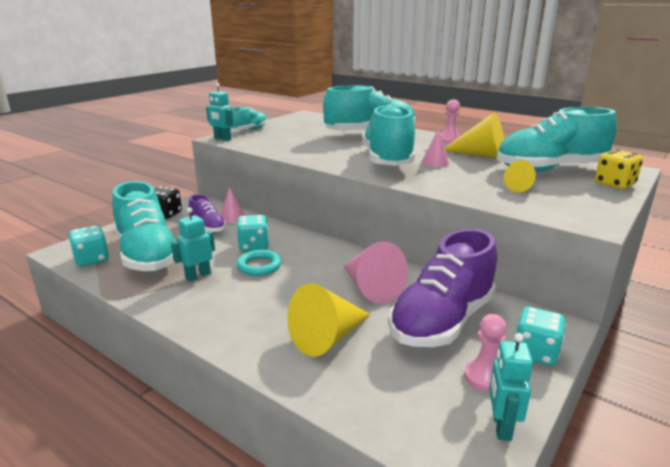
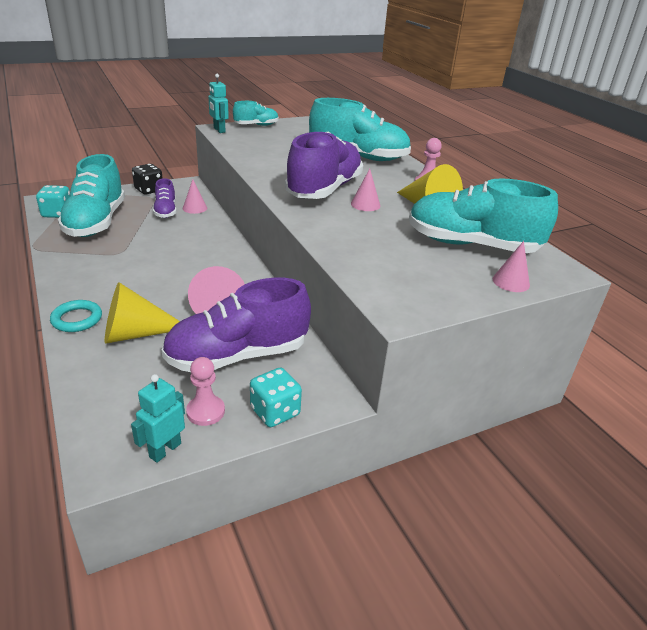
camera: 25 degrees right, 10 degrees up
turquoise robot [171,207,215,281] -> none
turquoise ring [236,250,282,276] -> turquoise ring moved to [50,300,102,332]
turquoise dice [237,215,268,251] -> none
turquoise shoe [362,105,415,166] -> purple shoe [285,132,363,199]
yellow cone [504,160,536,193] -> none
yellow dice [595,150,643,189] -> pink cone [493,241,530,292]

